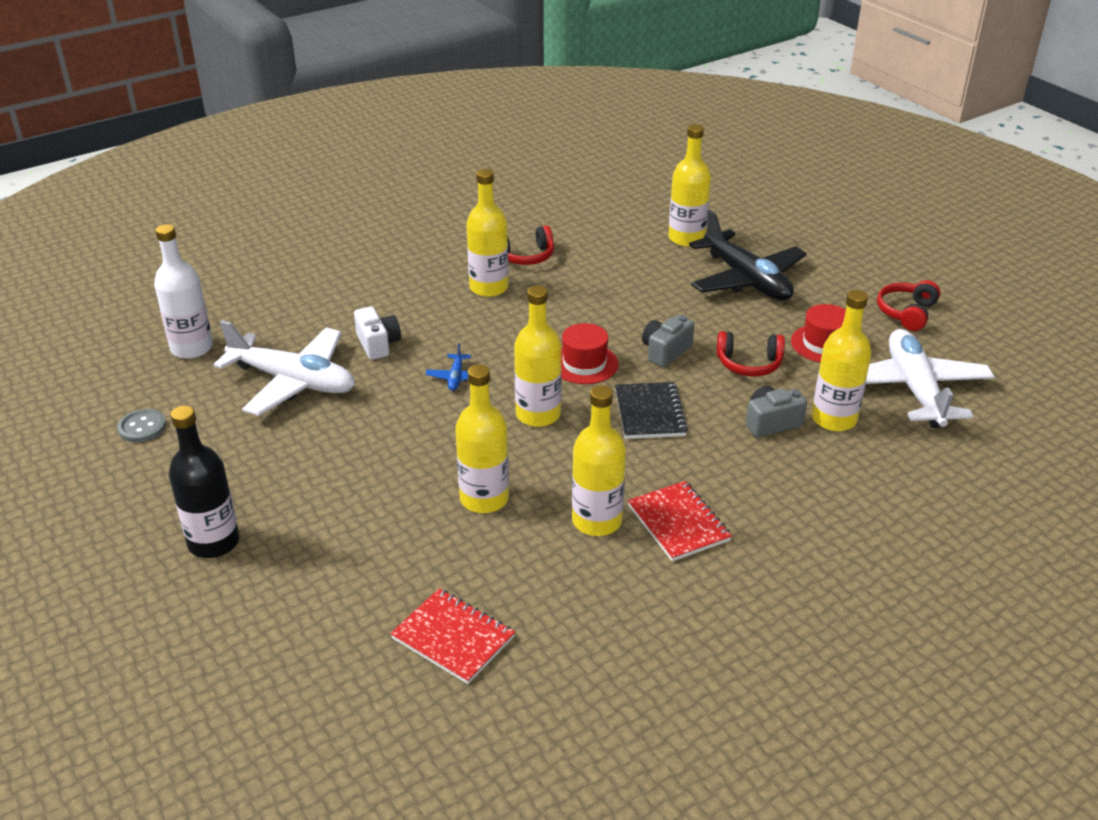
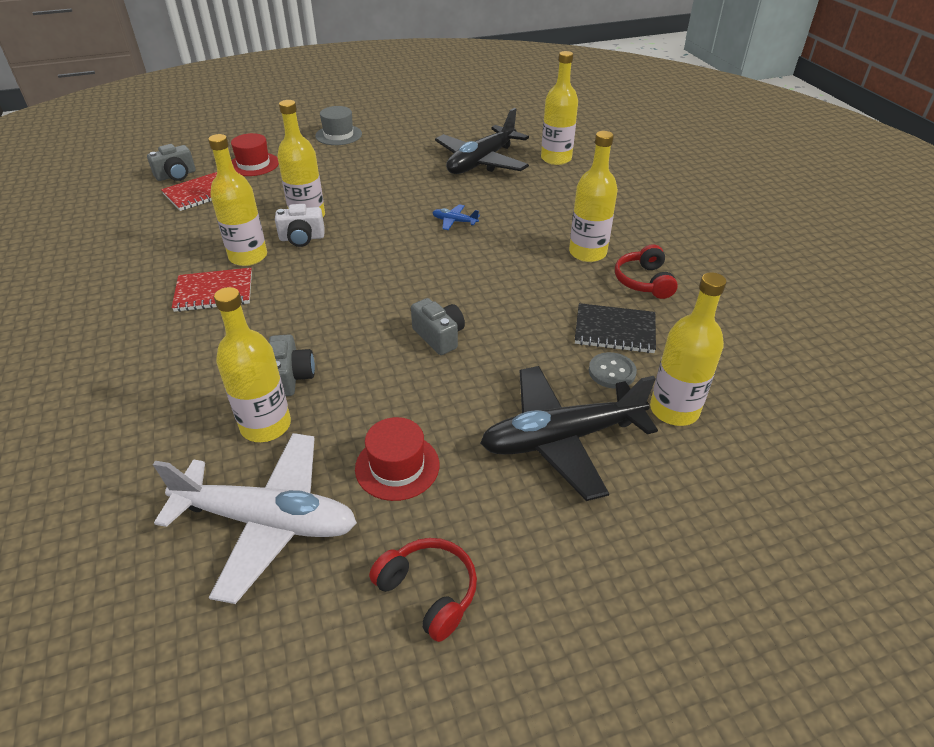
camera: 105 degrees right, 5 degrees up
grey button [117,409,166,442] -> grey button moved to [589,352,637,388]
white bottle [154,224,213,359] -> none
black bottle [169,406,239,558] -> grey hat [315,106,362,145]
white plane [213,320,355,416] -> black plane [435,108,529,174]
white camera [354,307,401,360] -> white camera moved to [275,204,325,247]
yellow bottle [514,286,562,427] -> yellow bottle moved to [541,51,578,165]
red hat [561,323,618,384] -> red hat moved to [231,133,279,176]
black notebook [615,382,688,439] -> black notebook moved to [575,303,656,353]
red headphones [716,331,785,376] -> none
none -> grey camera [147,144,196,181]

